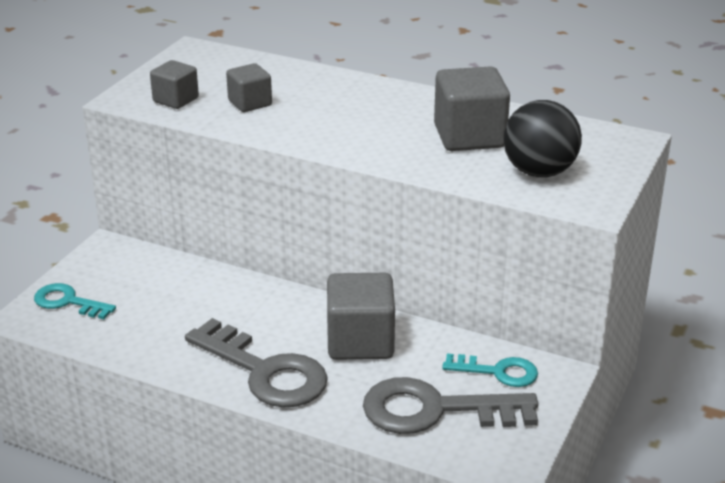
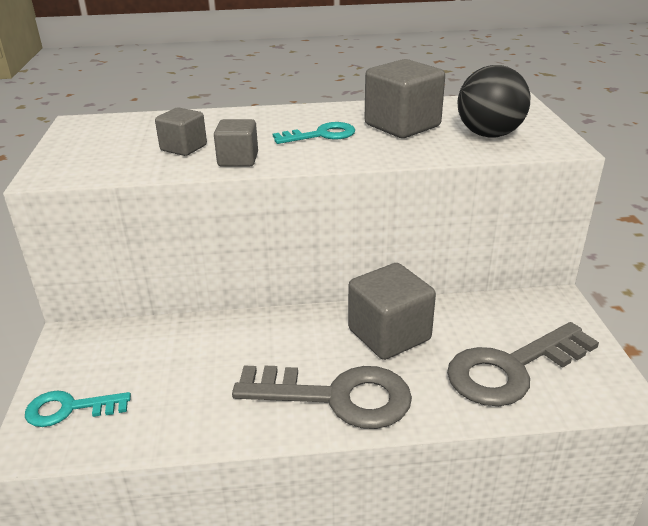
camera: 30 degrees left, 0 degrees up
grey cube [150,60,199,109] -> grey cube moved to [214,119,258,167]
turquoise key [442,354,538,387] -> turquoise key moved to [273,122,355,144]

